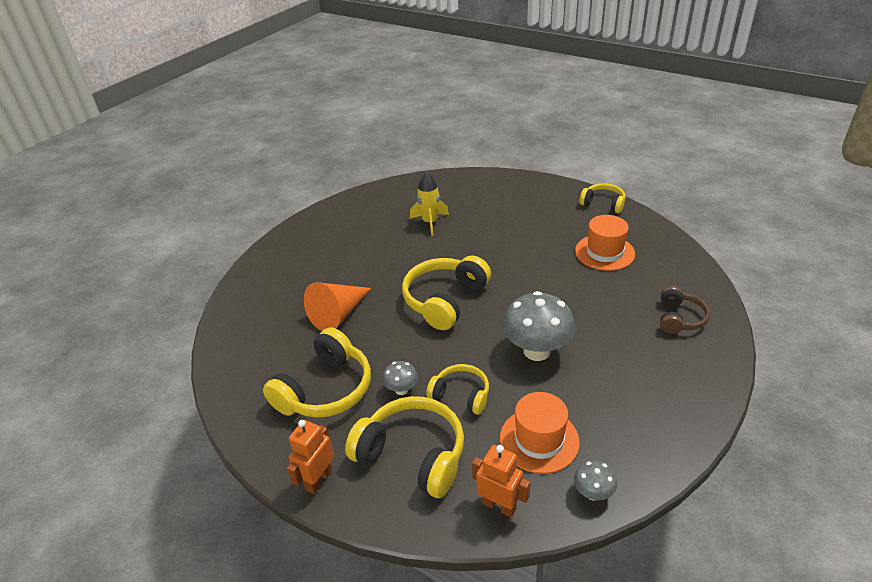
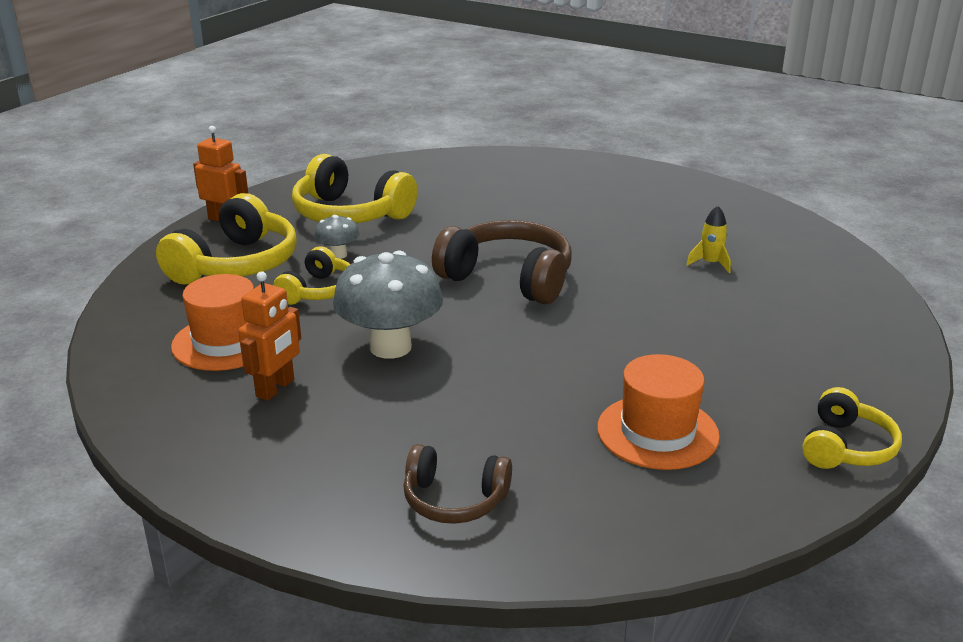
camera: 85 degrees right, 10 degrees down
orange cone [304,282,371,331] -> none
yellow headphones [402,256,491,330] -> brown headphones [432,220,572,304]
yellow rocket [410,172,449,236] -> yellow rocket [686,206,731,273], size x0.64
orange robot [472,445,530,518] -> orange robot moved to [238,271,301,401]
grey mushroom [574,460,617,501] -> none

